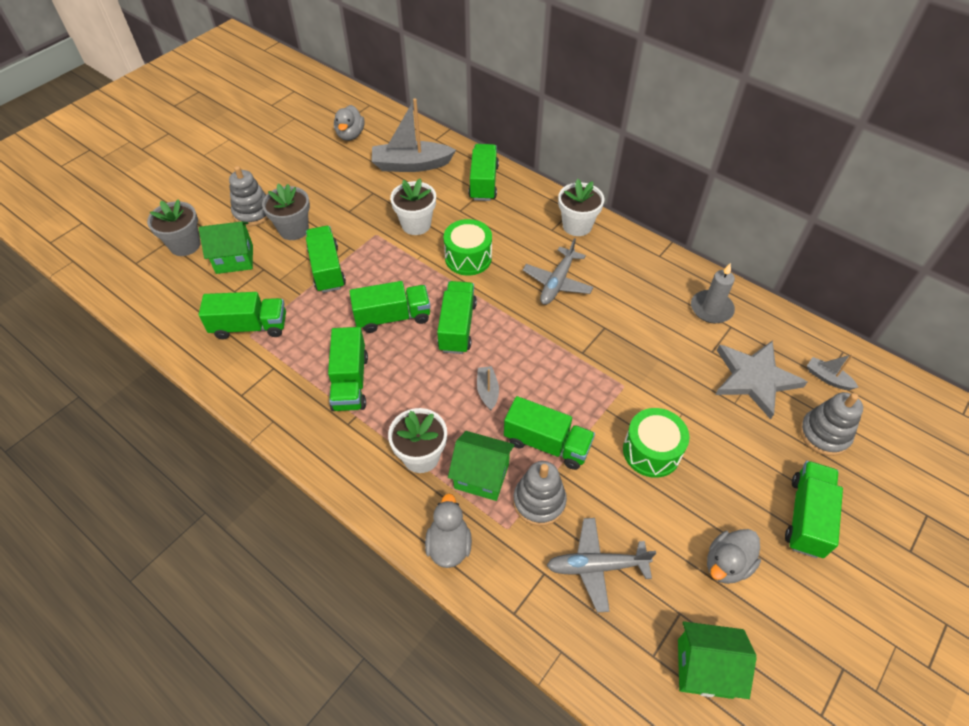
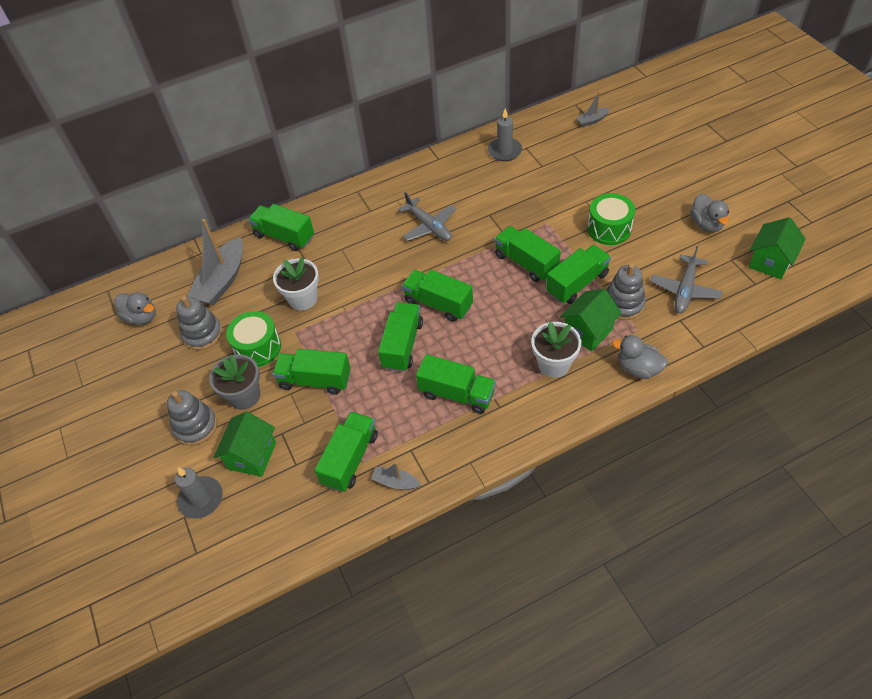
camera: 60 degrees left, 0 degrees up
grey flower pot [147,199,201,256] -> grey candle [175,467,223,519]
green drum [444,219,492,275] -> green drum moved to [226,311,281,367]
grey boat [477,366,499,410] -> grey boat moved to [371,463,421,490]
white flower pot [558,179,604,236] -> none
grey star [715,340,807,419] -> none
green truck [785,461,843,558] -> green truck moved to [494,226,561,282]
grey stacking toy [799,392,863,456] -> grey stacking toy moved to [176,296,222,350]

